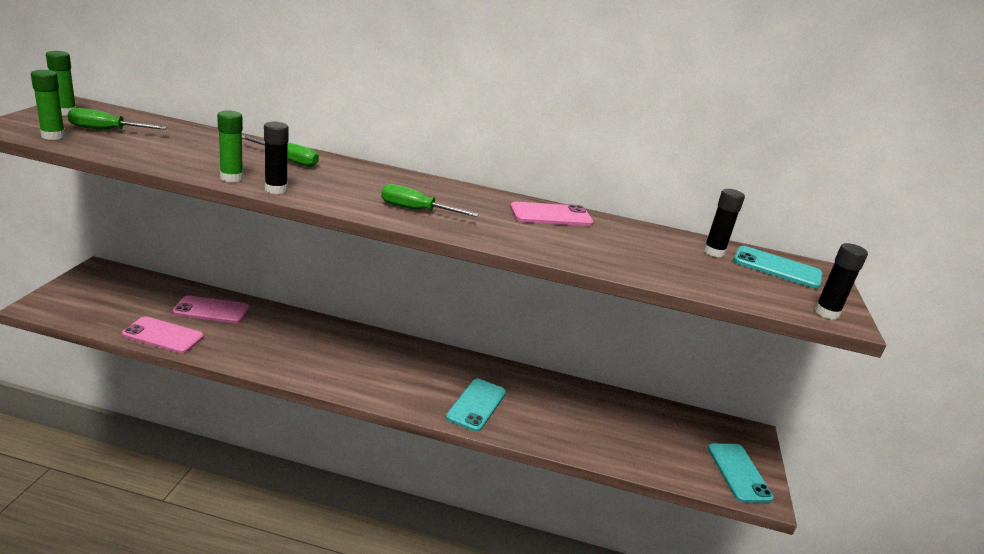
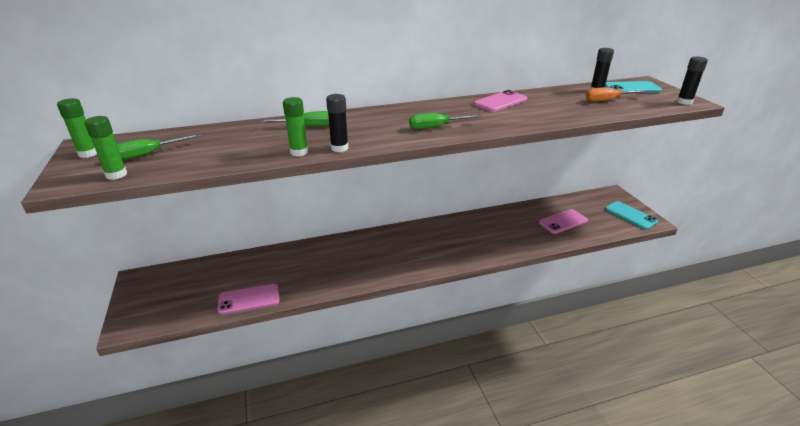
camera: 25 degrees left, 5 degrees up
pink phone [173,295,249,323] -> pink phone moved to [539,209,588,234]
turquoise phone [446,379,506,432] -> none
none -> orange screwdriver [586,87,647,102]

